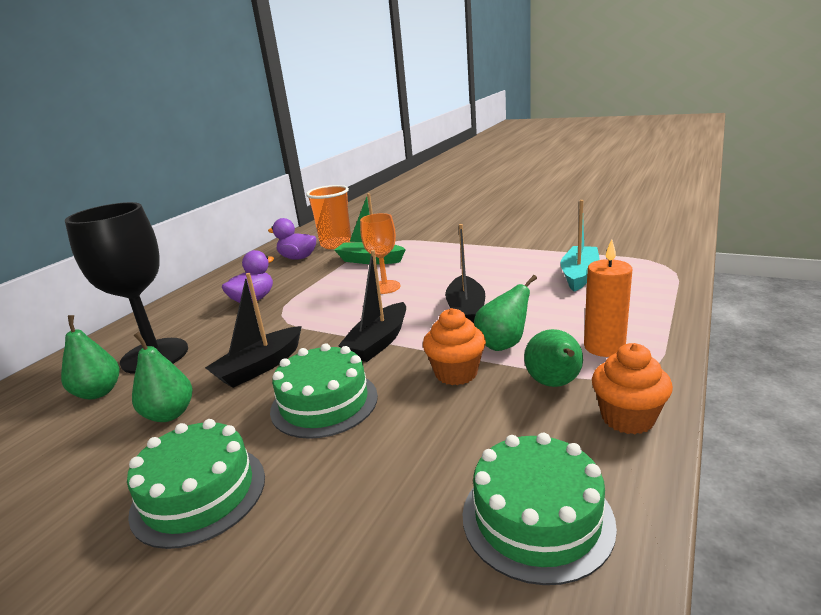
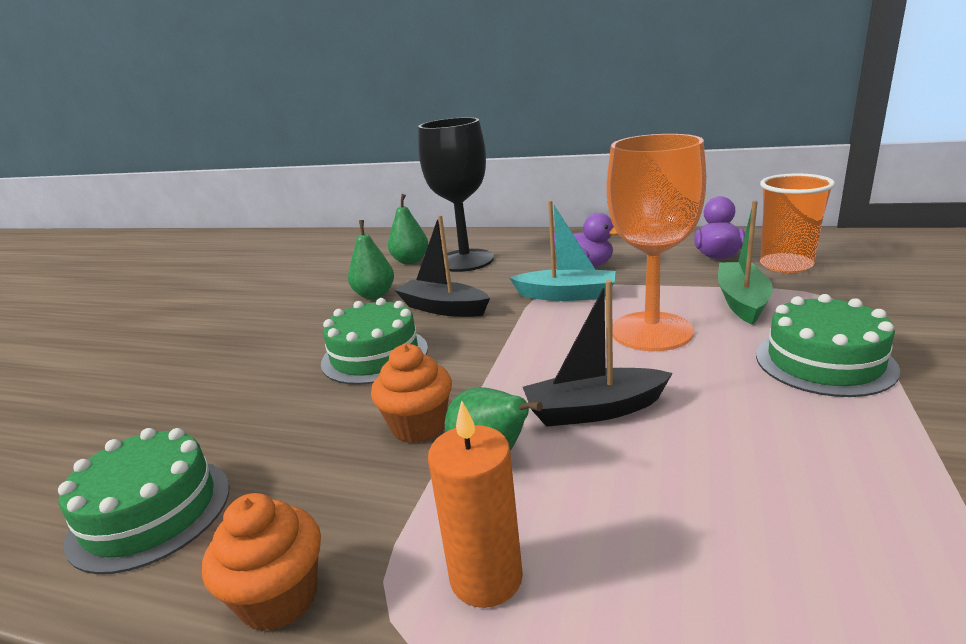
camera: 80 degrees right, 0 degrees up
green cake [127,419,265,549] -> green cake moved to [756,294,900,397]
black boat [338,250,406,362] -> none
orange goblet [360,213,400,294] -> orange goblet [606,134,706,351], size x1.76
green pear [524,329,583,387] -> none
turquoise boat [561,200,600,292] -> turquoise boat moved to [509,200,615,301]

